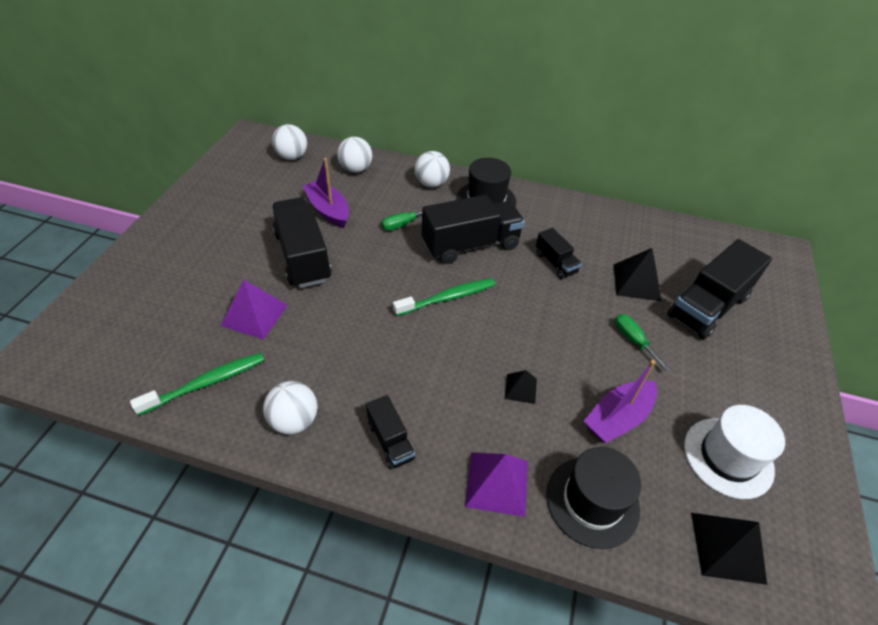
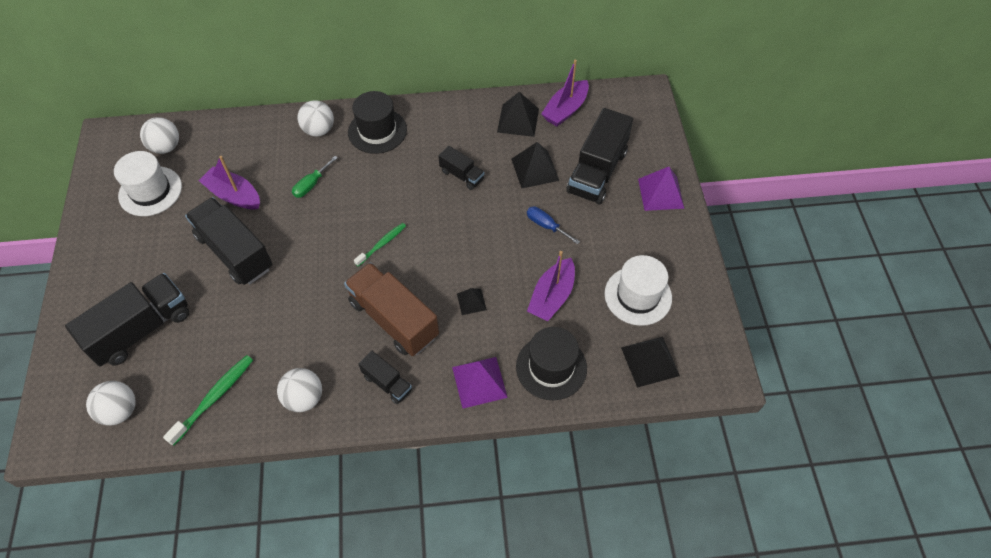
camera: 20 degrees left, 10 degrees up
purple pyramid [220,279,288,339] -> purple pyramid moved to [638,167,684,211]
white ball [337,137,372,173] -> white ball moved to [86,381,135,426]
green toothbrush [393,278,495,316] -> green toothbrush [354,223,406,266], size x0.67
black truck [422,195,525,264] -> black truck moved to [65,273,189,367]
green screwdriver [615,314,670,371] -> blue screwdriver [527,206,580,244]
none -> white hat [114,151,182,216]
none -> brown truck [344,262,439,356]
none -> black pyramid [497,92,539,137]
none -> purple boat [541,59,589,126]

